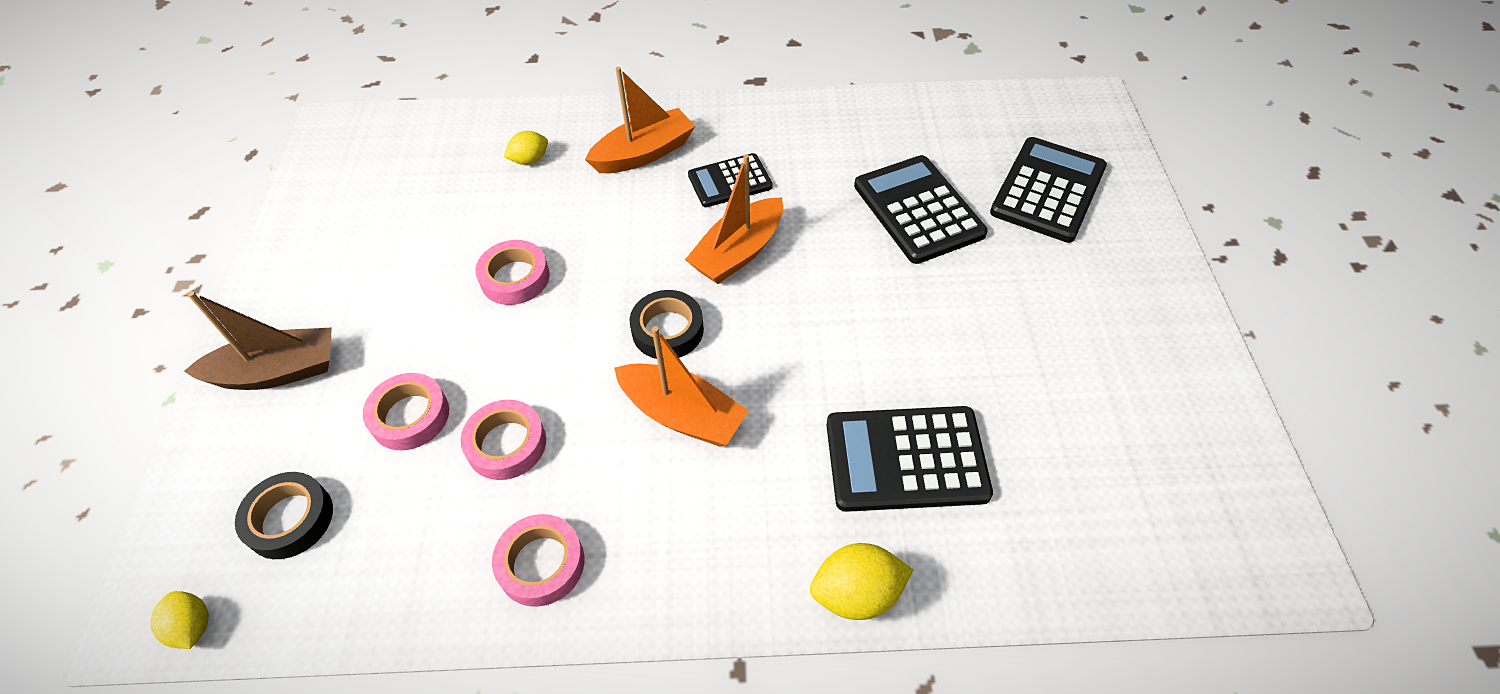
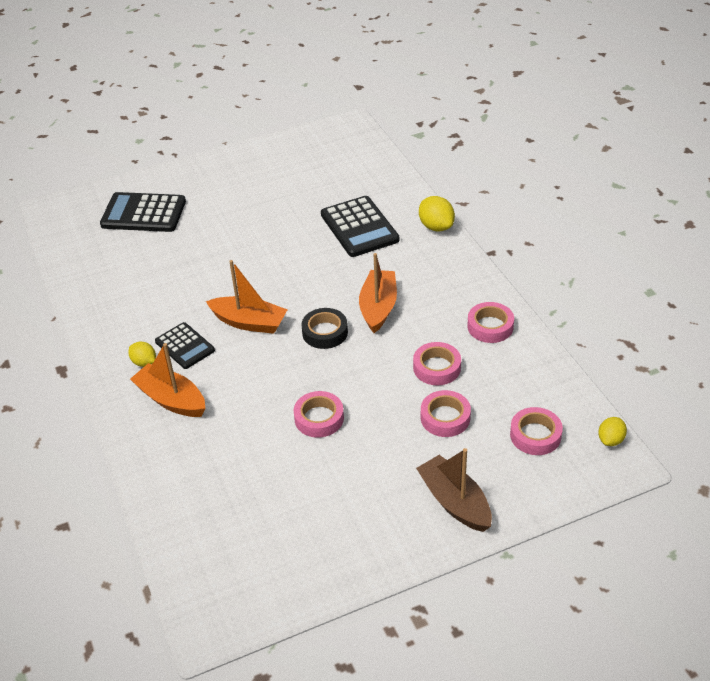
camera: 110 degrees left, 10 degrees down
black tape [235,472,333,559] -> pink tape [510,407,563,455]
yellow lemon [504,131,548,165] -> yellow lemon moved to [129,342,156,367]
black calculator [854,155,988,264] -> none

